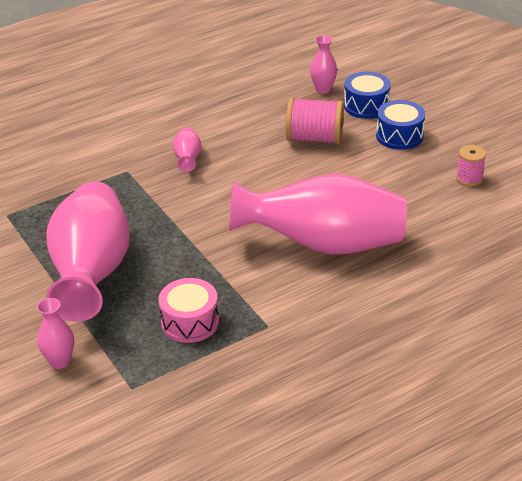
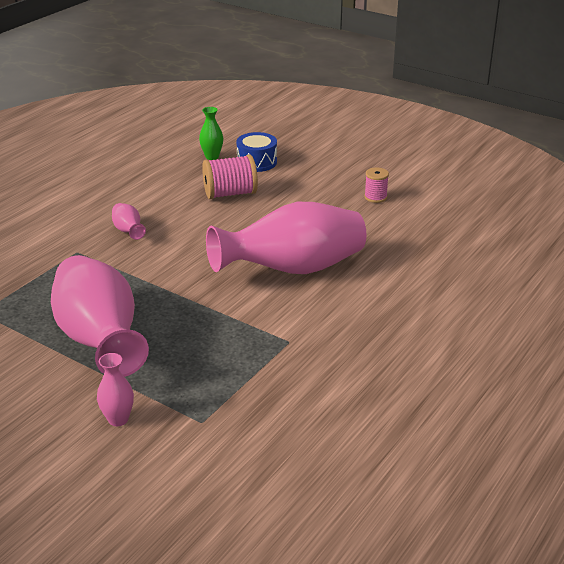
camera: 25 degrees left, 5 degrees down
pink drum [159,278,219,343] -> none
pink vase [310,35,337,94] -> green vase [199,107,223,160]
blue drum [376,100,425,150] -> none

